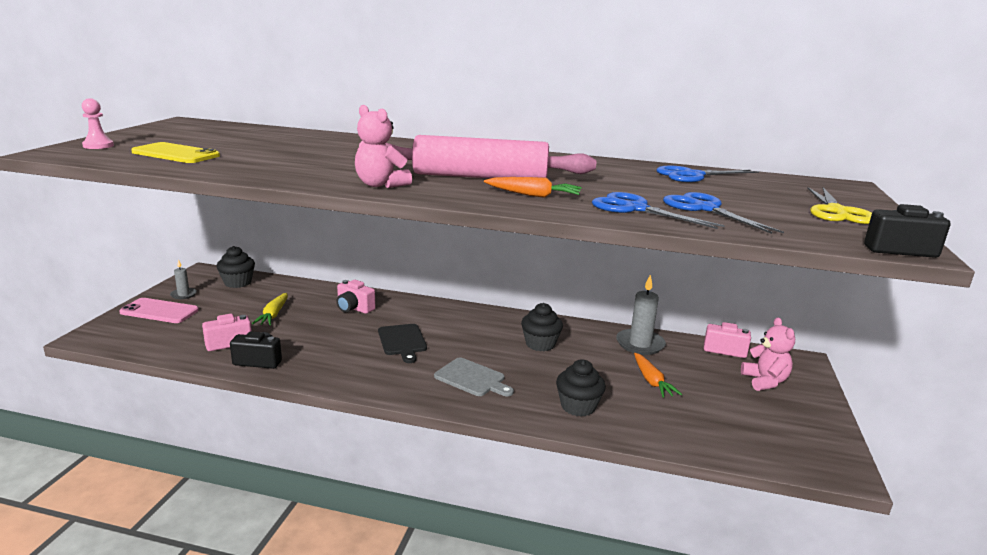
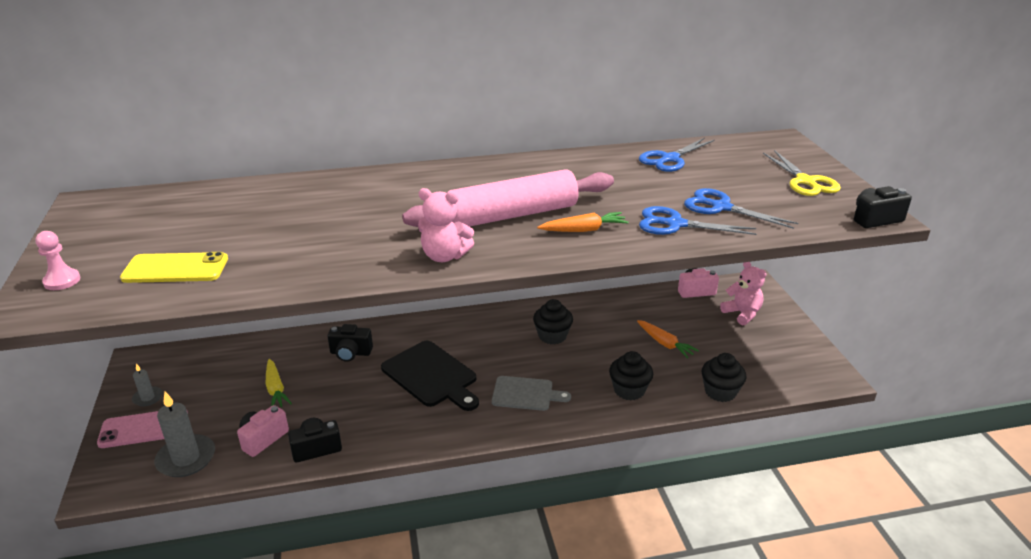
camera: 25 degrees left, 10 degrees up
black cupcake [216,246,255,288] -> black cupcake moved to [702,353,746,402]
pink camera [336,280,375,314] -> black camera [328,324,373,362]
black cutting board [378,324,427,363] -> black cutting board [381,341,479,411], size x1.51
grey candle [616,274,666,355] -> grey candle moved to [154,391,215,477]

